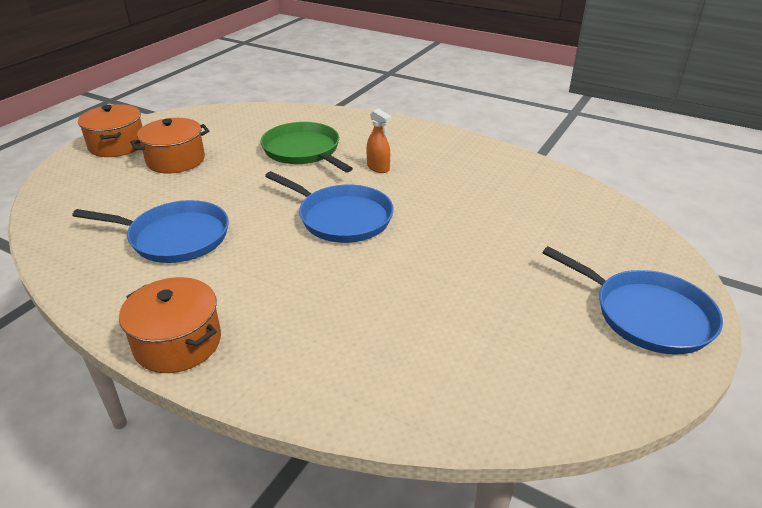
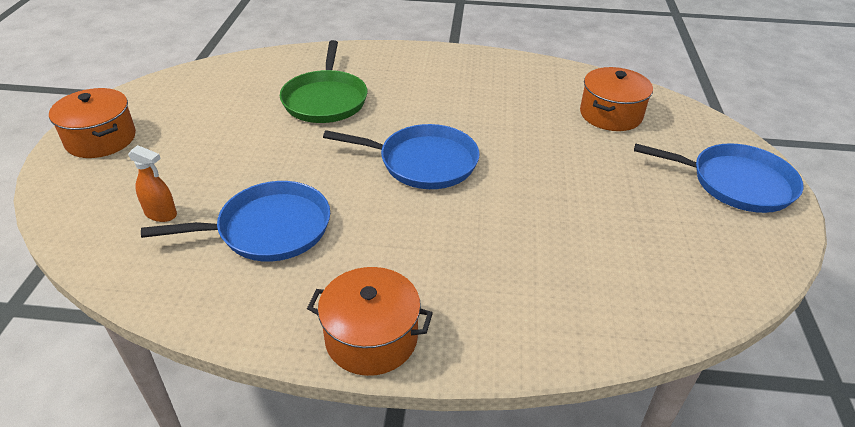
camera: 25 degrees left, 5 degrees up
orange pot [130,118,209,174] -> orange pot moved to [580,67,653,131]
green pan [260,122,353,173] -> green pan turned 120 degrees counterclockwise [280,40,368,123]
orange spray bottle [366,108,392,173] -> orange spray bottle moved to [128,145,177,222]

